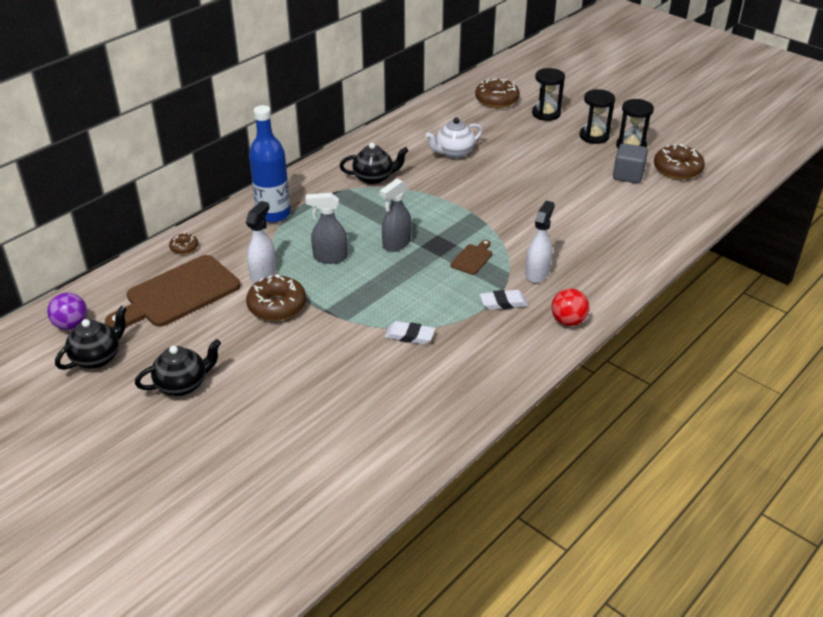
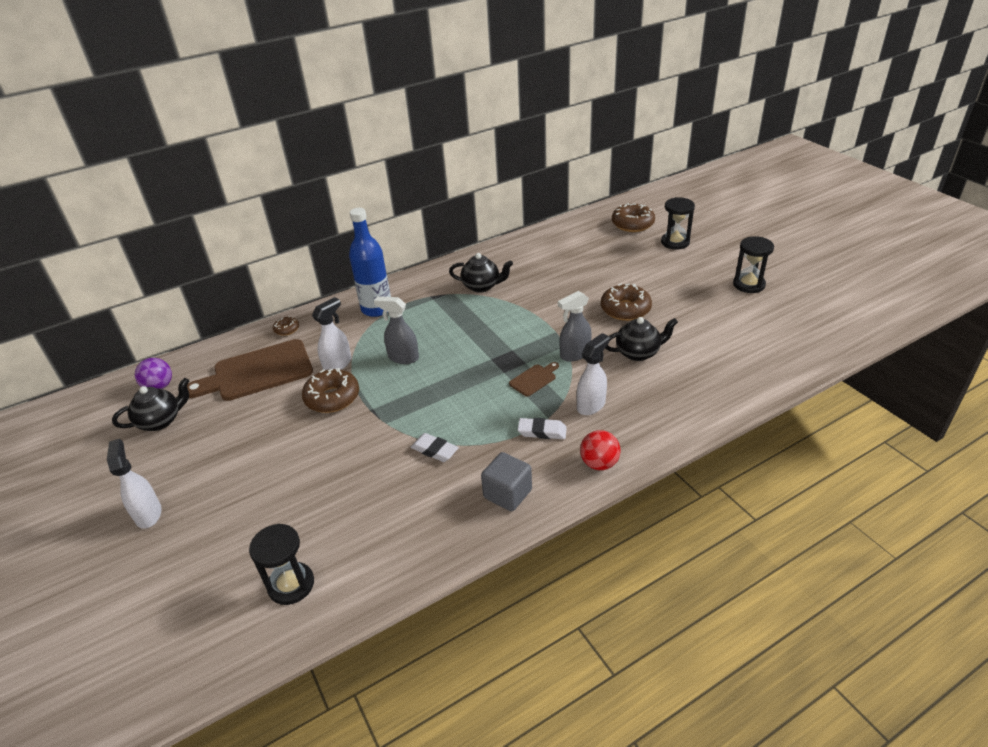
camera: 20 degrees right, 0 degrees up
black teapot [135,339,221,396] -> black teapot moved to [605,317,678,361]
grey spray bottle [380,178,412,252] -> grey spray bottle moved to [558,291,592,362]
white teapot [426,118,483,158] -> none
black hourglass [579,89,615,144] -> black hourglass moved to [249,524,314,605]
grey cube [613,143,648,184] -> grey cube moved to [481,452,532,512]
brown donut [654,144,705,179] -> brown donut moved to [601,284,652,321]
none -> white spray bottle [107,439,162,529]

